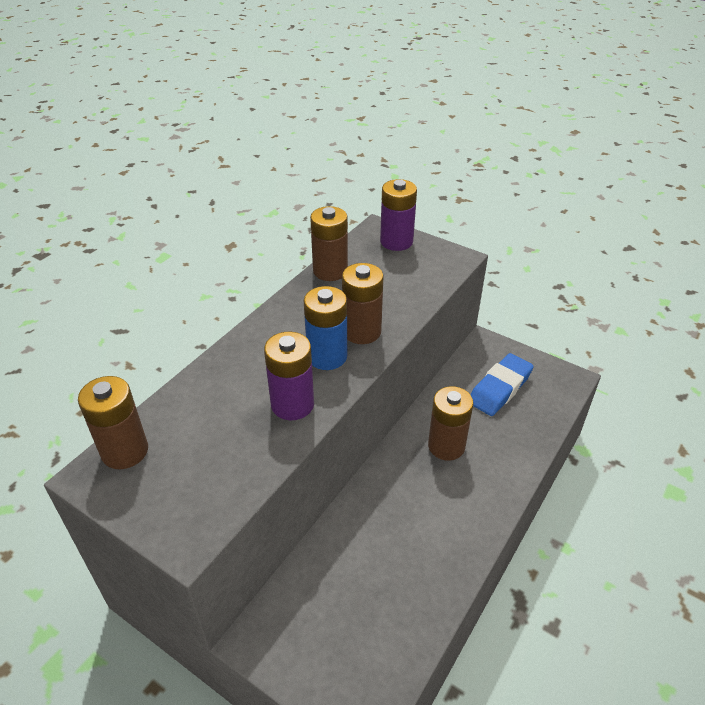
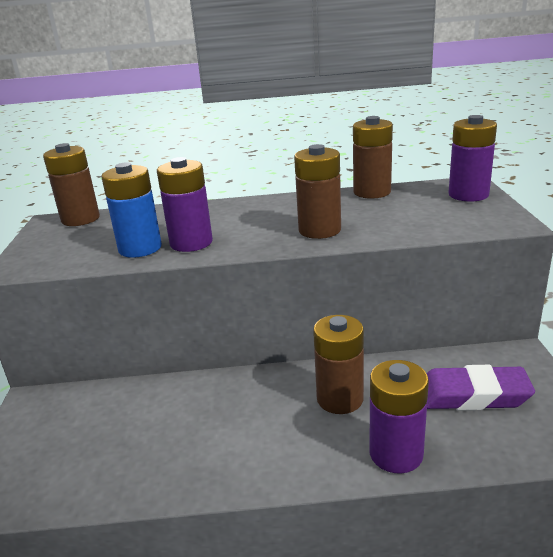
camera: 55 degrees right, 15 degrees down
blue battery [304,286,347,370] -> blue battery moved to [101,162,162,258]
blue eraser [471,353,534,416] -> purple eraser [426,365,535,410]
none -> purple battery [369,360,429,474]

